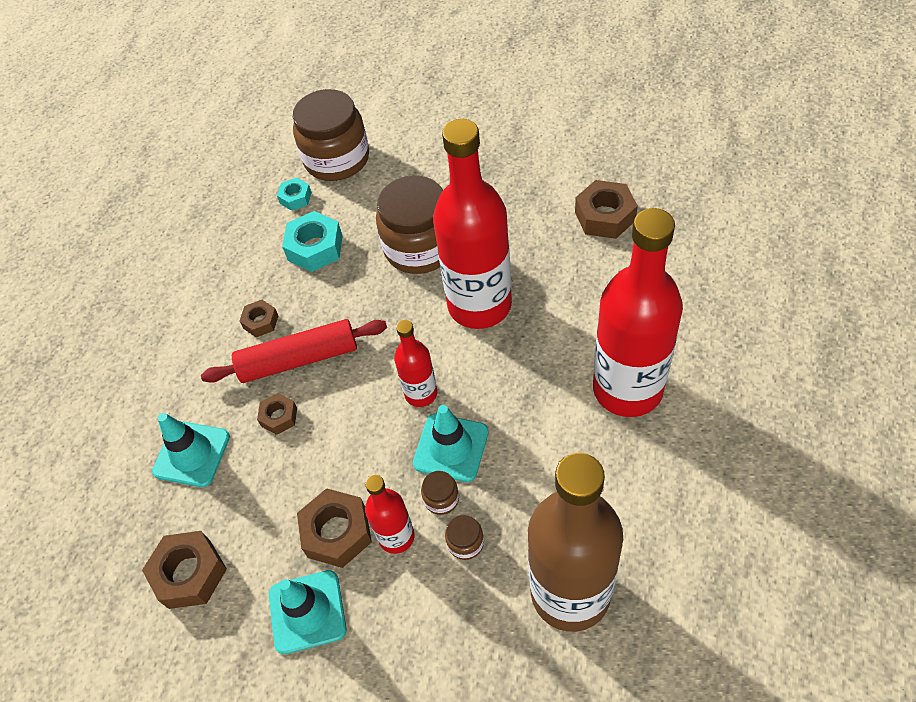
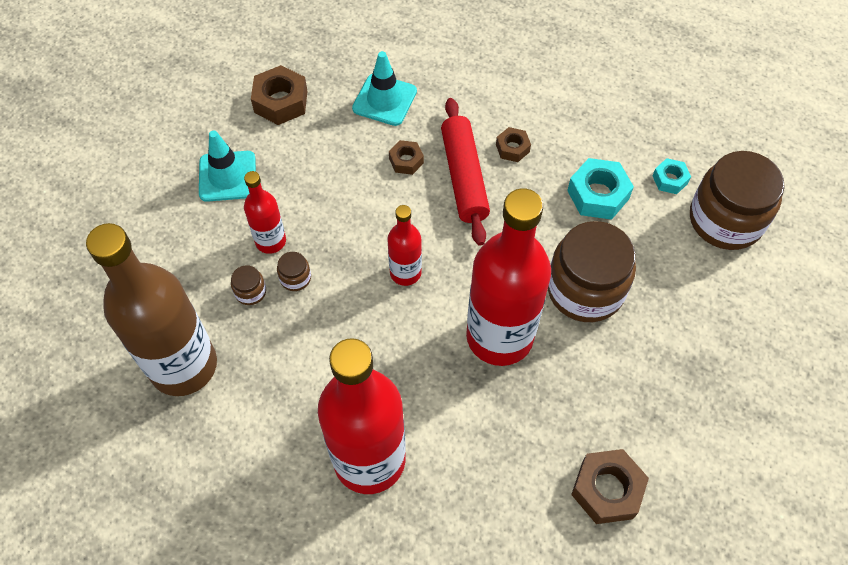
camera: 90 degrees right, 5 degrees up
brown nut [297,488,372,568] -> none
turquoise traffic cone [413,405,489,482] -> none

